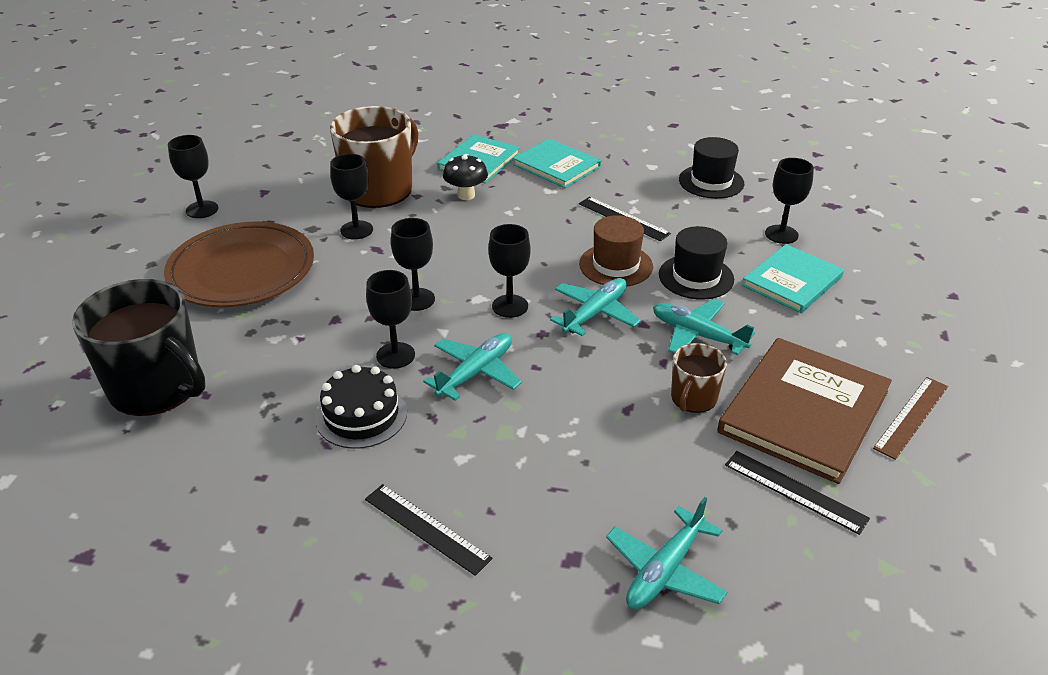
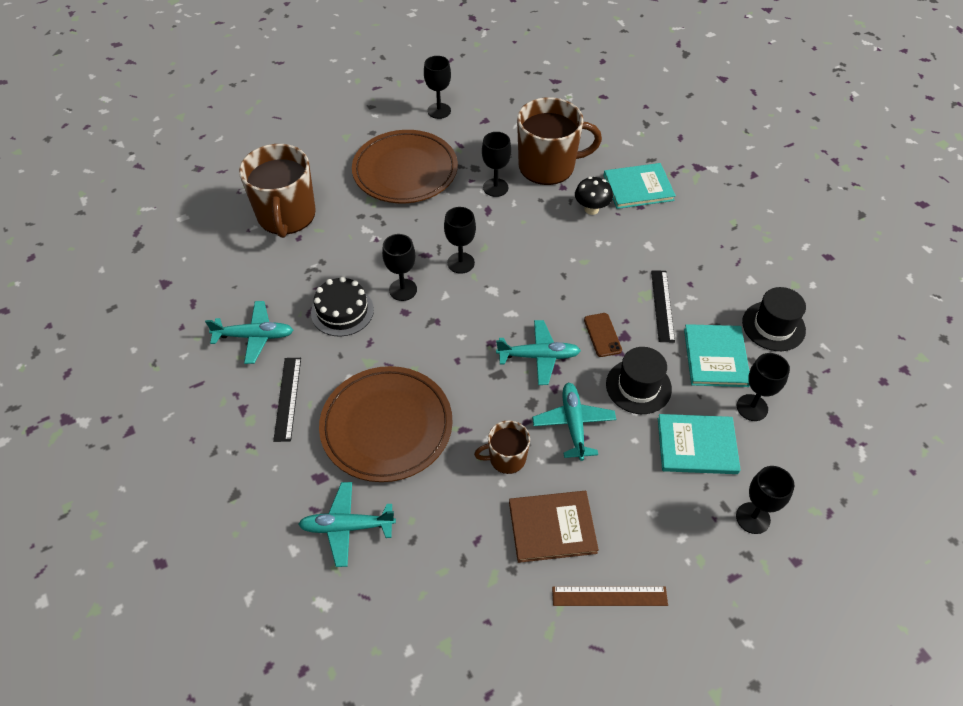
camera: 50 degrees right, 15 degrees up
black mug [72,279,206,416] -> brown mug [239,144,316,238]
turquoise plane [423,333,522,401] -> turquoise plane moved to [205,301,293,364]
black goblet [488,224,531,318] -> black goblet moved to [736,466,795,534]
turquoise book [513,138,601,188] -> turquoise book moved to [684,324,750,387]
brown hat [579,215,653,286] -> brown phone [584,313,622,357]
brown book [717,338,892,484] -> brown book [509,491,599,563], size x0.64
black ruler [725,451,870,535] -> none
none -> brown plate [319,366,453,482]

